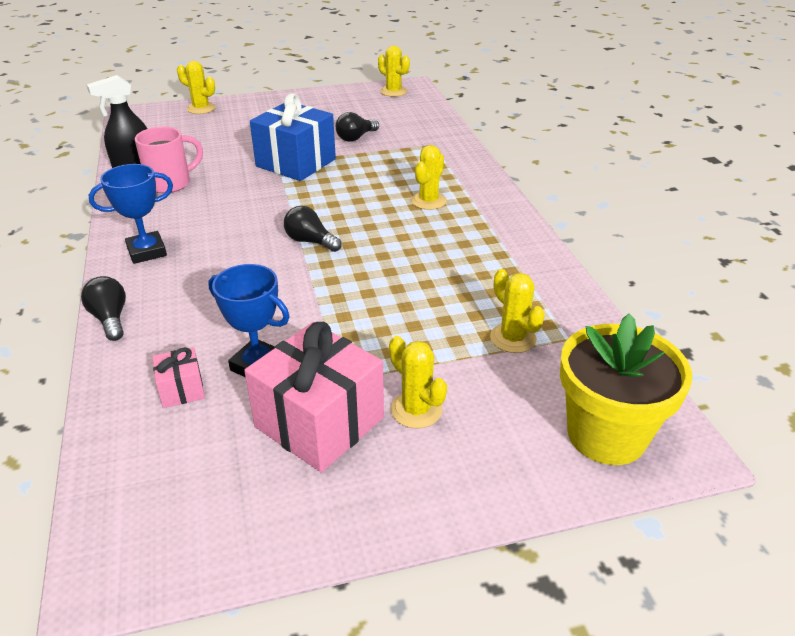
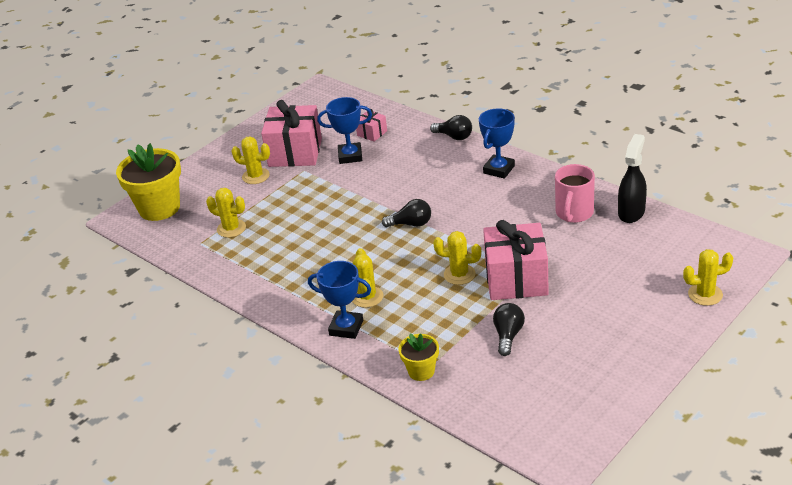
camera: 150 degrees right, 0 degrees up
blue gift [250,93,336,181] -> pink gift [483,220,549,300]
yellow cactus [378,46,410,97] -> yellow cactus moved to [433,231,481,285]
none -> blue trophy [308,261,371,339]
none -> yellow flower pot [399,334,439,381]

